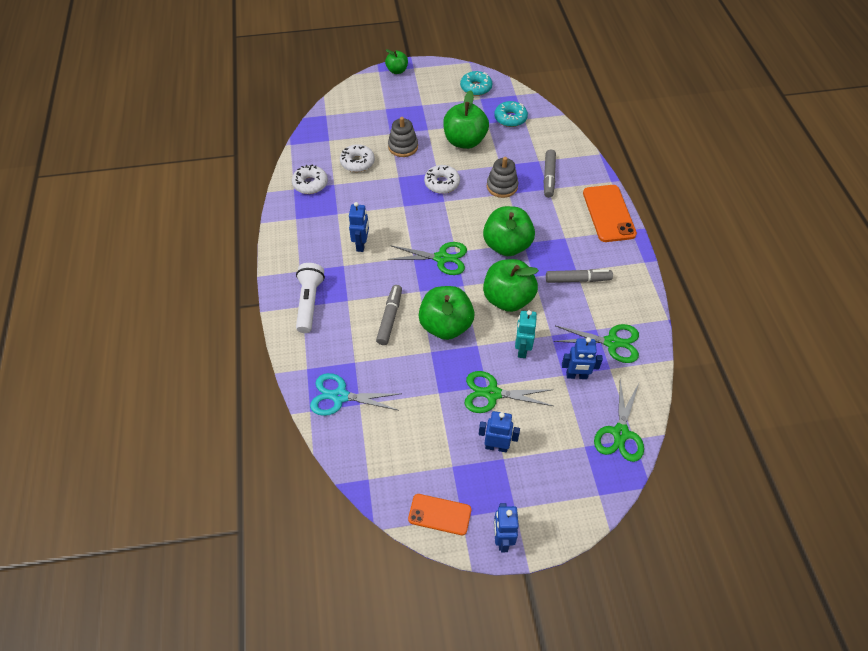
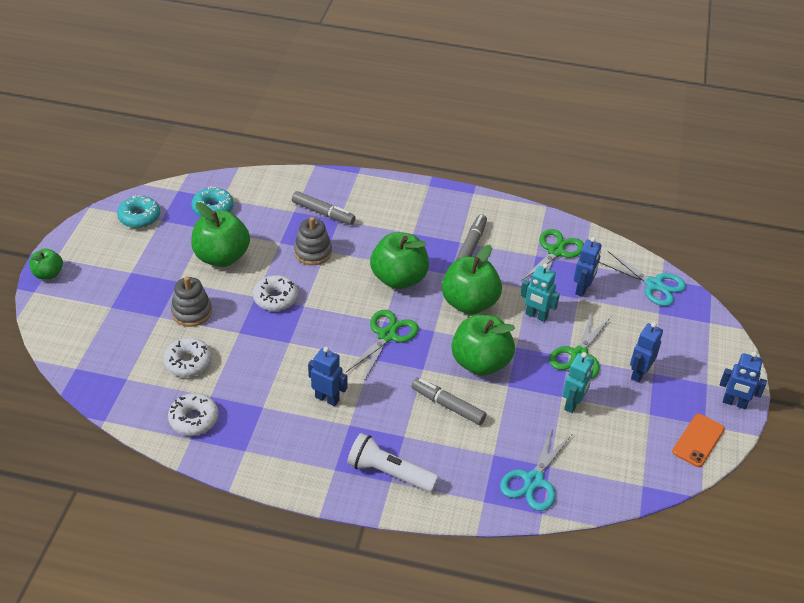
camera: 70 degrees left, 10 degrees down
orange phone [583,185,637,242] -> none
green scissors [594,380,644,462] -> turquoise scissors [599,251,686,306]
none -> turquoise robot [562,352,594,413]

